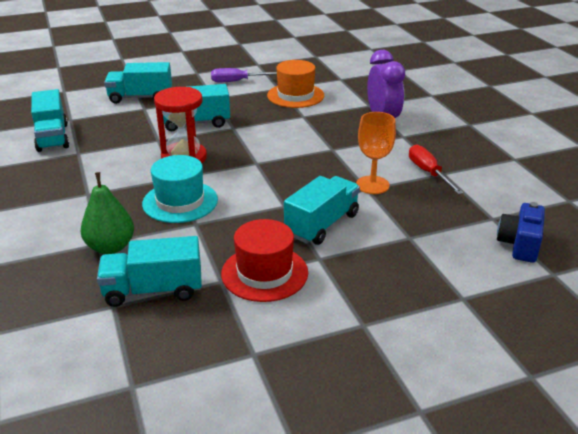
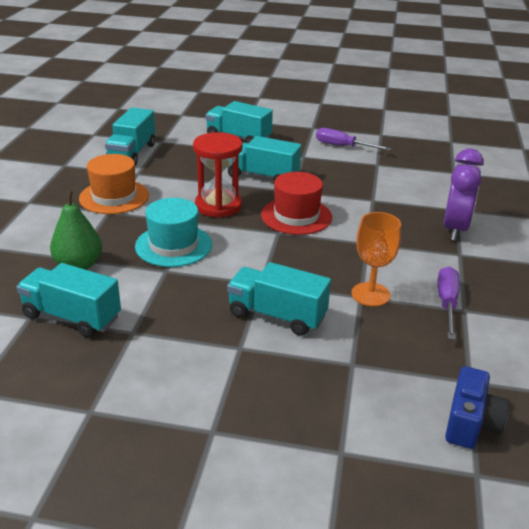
camera: 30 degrees right, 0 degrees up
red hat [221,219,308,302] -> red hat moved to [261,172,332,235]
orange hat [267,60,324,108] -> orange hat moved to [79,154,149,214]
turquoise truck [284,176,360,245] -> turquoise truck turned 135 degrees counterclockwise [227,262,331,336]
red screwdriver [409,144,464,195] -> purple screwdriver [437,266,460,340]
blue camera [497,202,545,263] -> blue camera turned 150 degrees clockwise [445,366,509,449]

